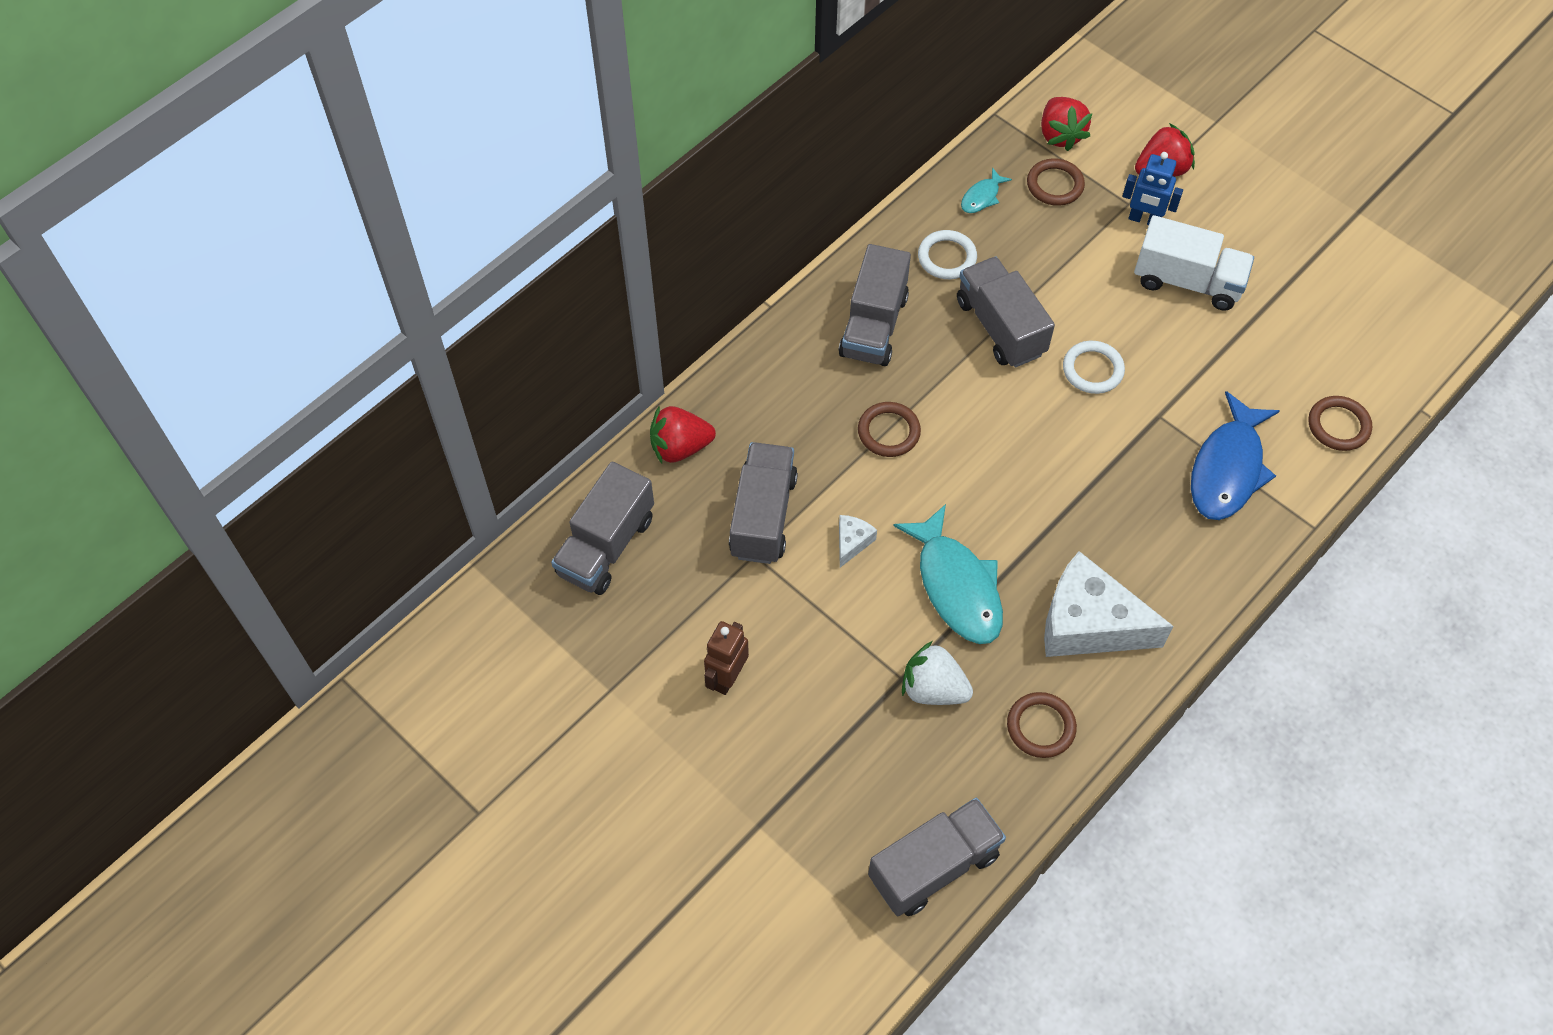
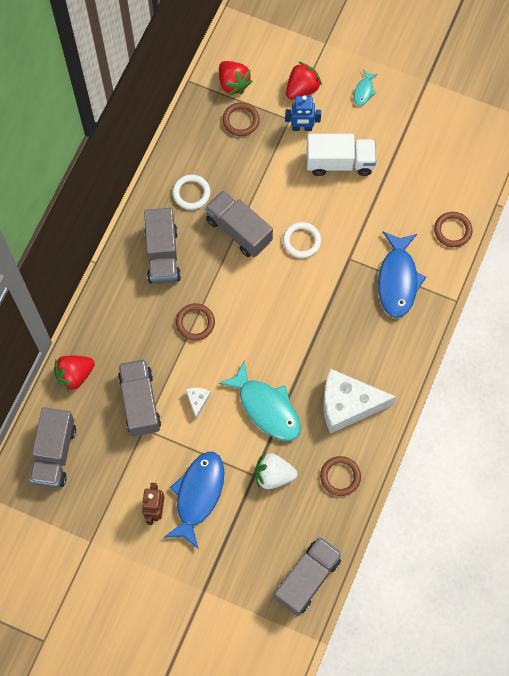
camera: 20 degrees left, 10 degrees up
turquoise fish [961,168,1012,213] -> turquoise fish moved to [354,70,378,106]
none -> blue fish [164,452,224,549]

